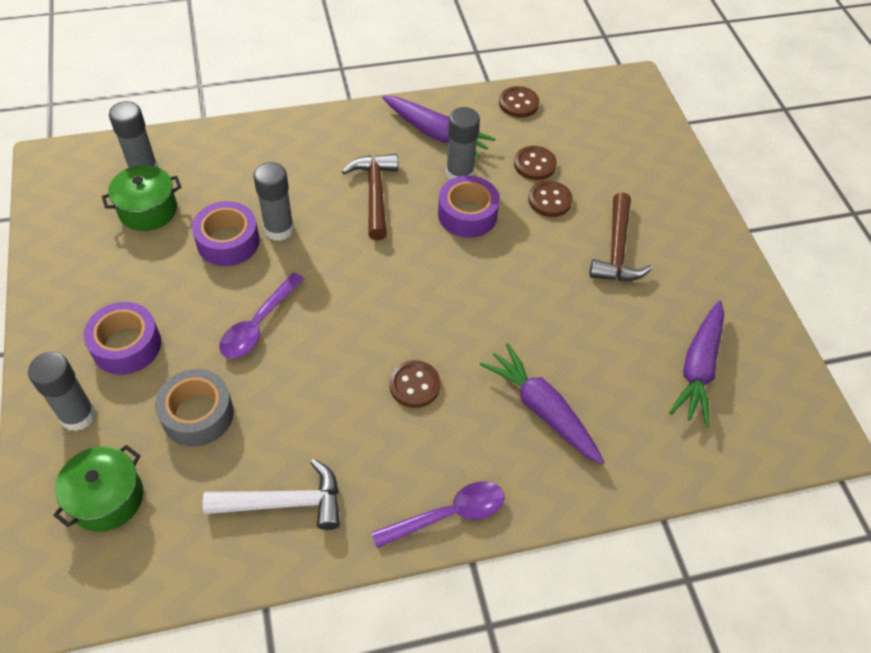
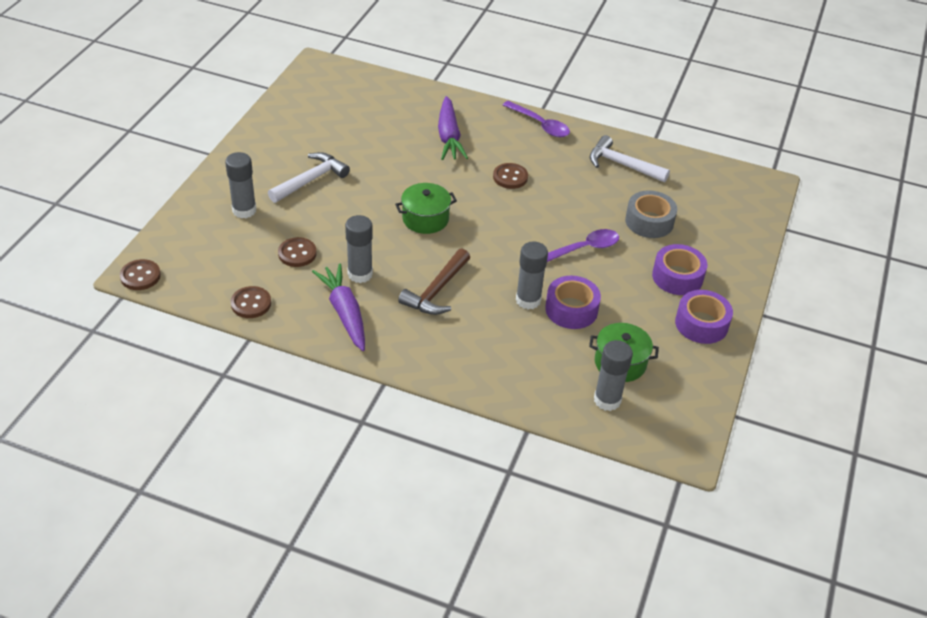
camera: 145 degrees left, 10 degrees down
grey glue stick [28,352,96,431] -> grey glue stick moved to [225,152,256,218]
green pot [53,445,143,532] -> green pot moved to [395,183,457,234]
purple spoon [371,481,505,548] -> purple spoon turned 150 degrees counterclockwise [503,101,570,137]
purple tape [438,176,500,238] -> purple tape moved to [675,290,733,344]
brown button [528,181,573,217] -> brown button moved to [120,259,161,290]
brown hammer [589,193,652,281] -> white hammer [268,152,350,203]
purple carrot [669,301,724,427] -> none

